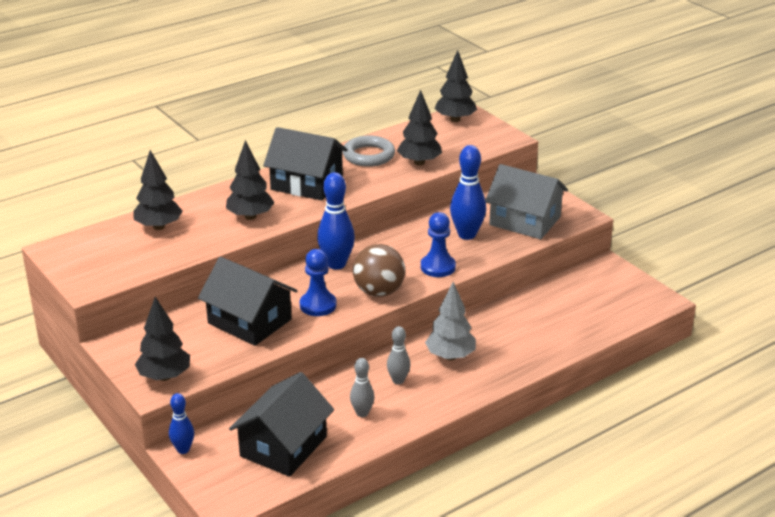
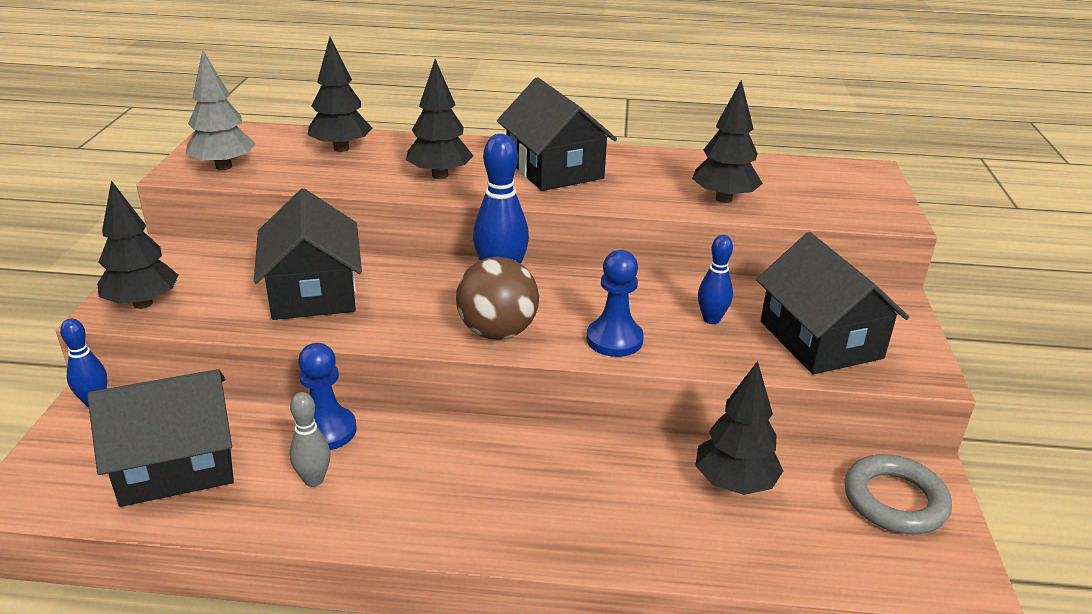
camera: 40 degrees right, 0 degrees up
blue pawn [300,249,337,316] -> blue pawn moved to [298,343,357,450]
grey ring [343,135,395,167] -> grey ring moved to [844,454,952,534]
grey bowling pin [387,326,410,384] -> none
grey tree [425,282,476,360] -> grey tree moved to [186,50,256,170]
black tree [434,50,477,122] -> black tree moved to [695,361,783,495]
blue bowling pin [450,145,486,240] -> blue bowling pin [698,235,733,324], size x0.59
grey house [485,164,568,239] -> black house [756,232,909,374]

